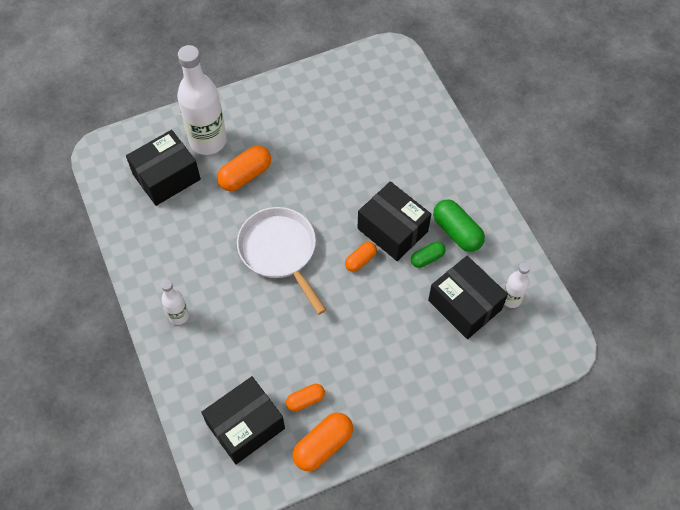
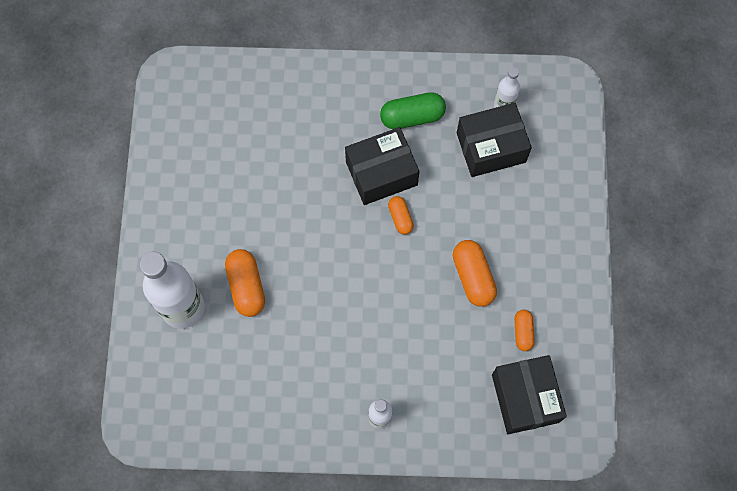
camera: 65 degrees left, 10 degrees up
black box [126,130,201,206] -> none
white pan [237,207,326,315] -> none
orange capsule [293,413,353,471] -> orange capsule moved to [453,240,497,307]
green capsule [411,242,446,268] -> none

